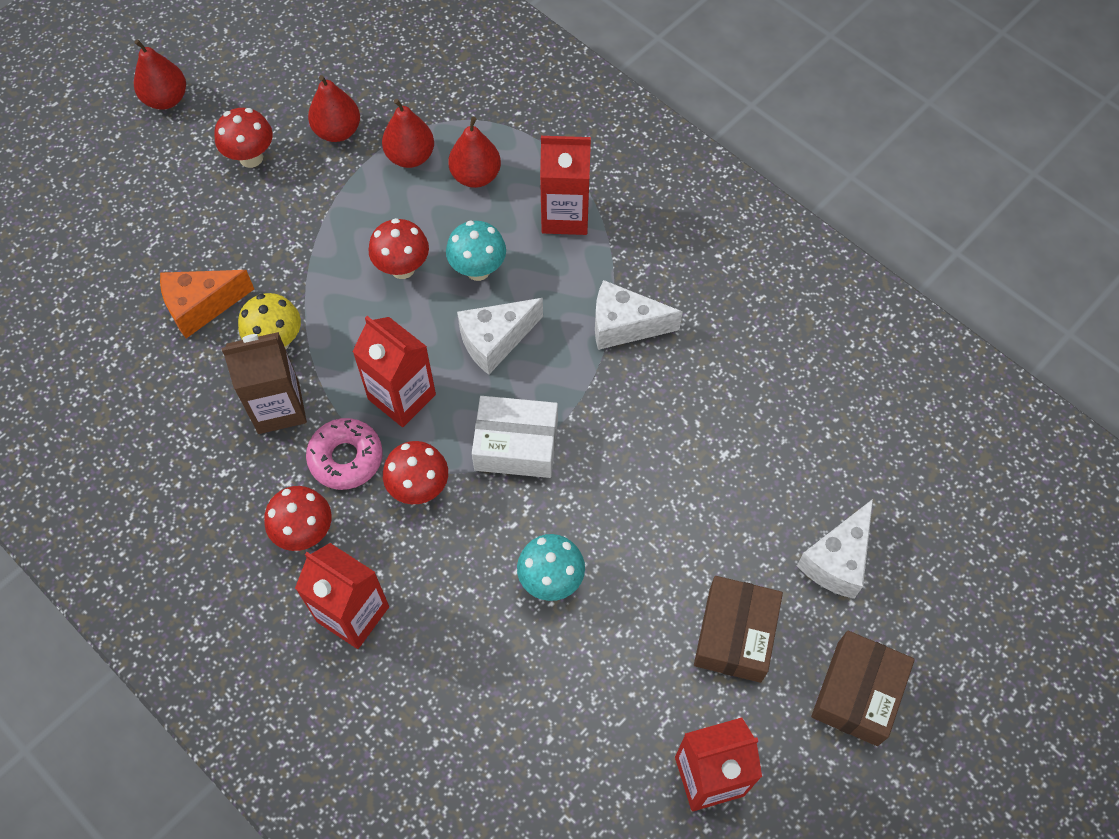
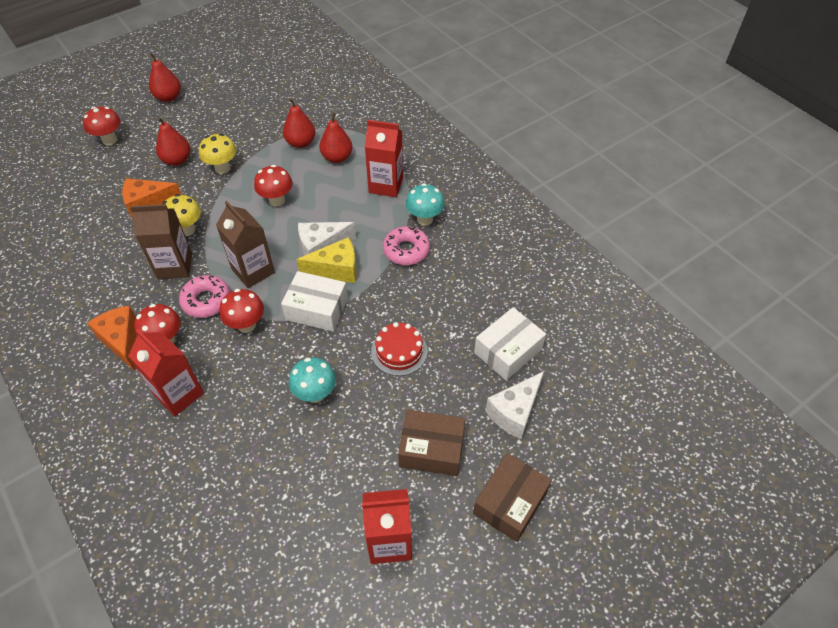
camera: 10 degrees right, 10 degrees down
red mushroom [214,108,273,168] -> red mushroom moved to [83,106,121,145]
red pear [308,75,360,142] -> red pear moved to [156,117,190,166]
red carton [352,316,436,427] -> brown carton [216,201,275,288]
turquoise mushroom [446,221,506,281] -> turquoise mushroom moved to [406,183,445,226]
white cheese [595,280,683,350] -> pink donut [383,226,430,265]
brown box [694,576,783,683] -> brown box turned 75 degrees clockwise [398,410,465,476]
none -> orange cheese [87,305,137,371]
none -> yellow mushroom [199,134,236,174]
none -> yellow cheese [296,237,357,283]
none -> red cake [371,322,428,376]
none -> white box [474,307,546,380]

